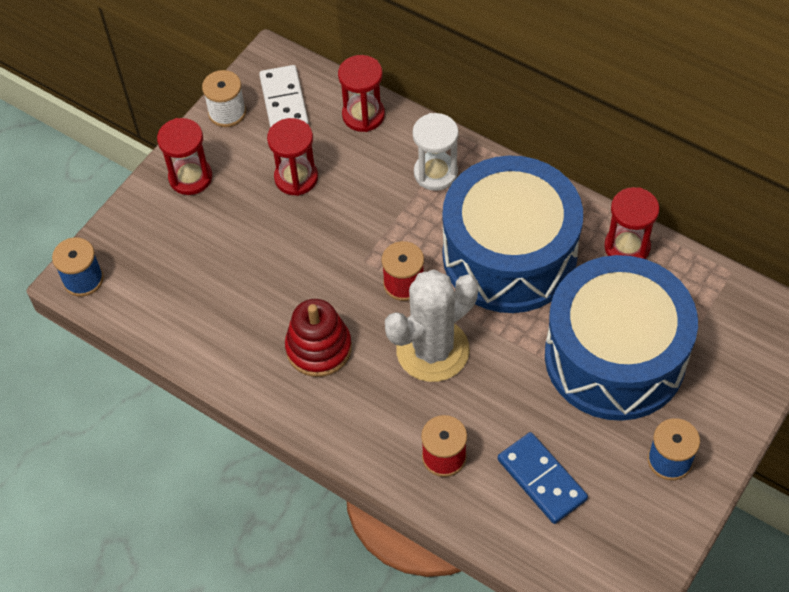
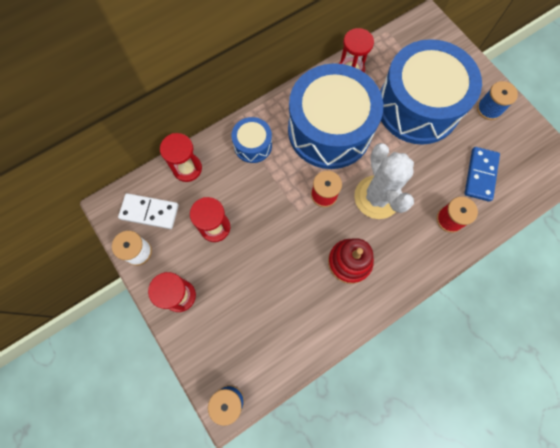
camera: 70 degrees left, 15 degrees up
white hourglass [412,113,459,191] -> blue drum [231,117,272,163]
blue domino [498,432,588,524] -> blue domino turned 60 degrees counterclockwise [464,147,500,202]

